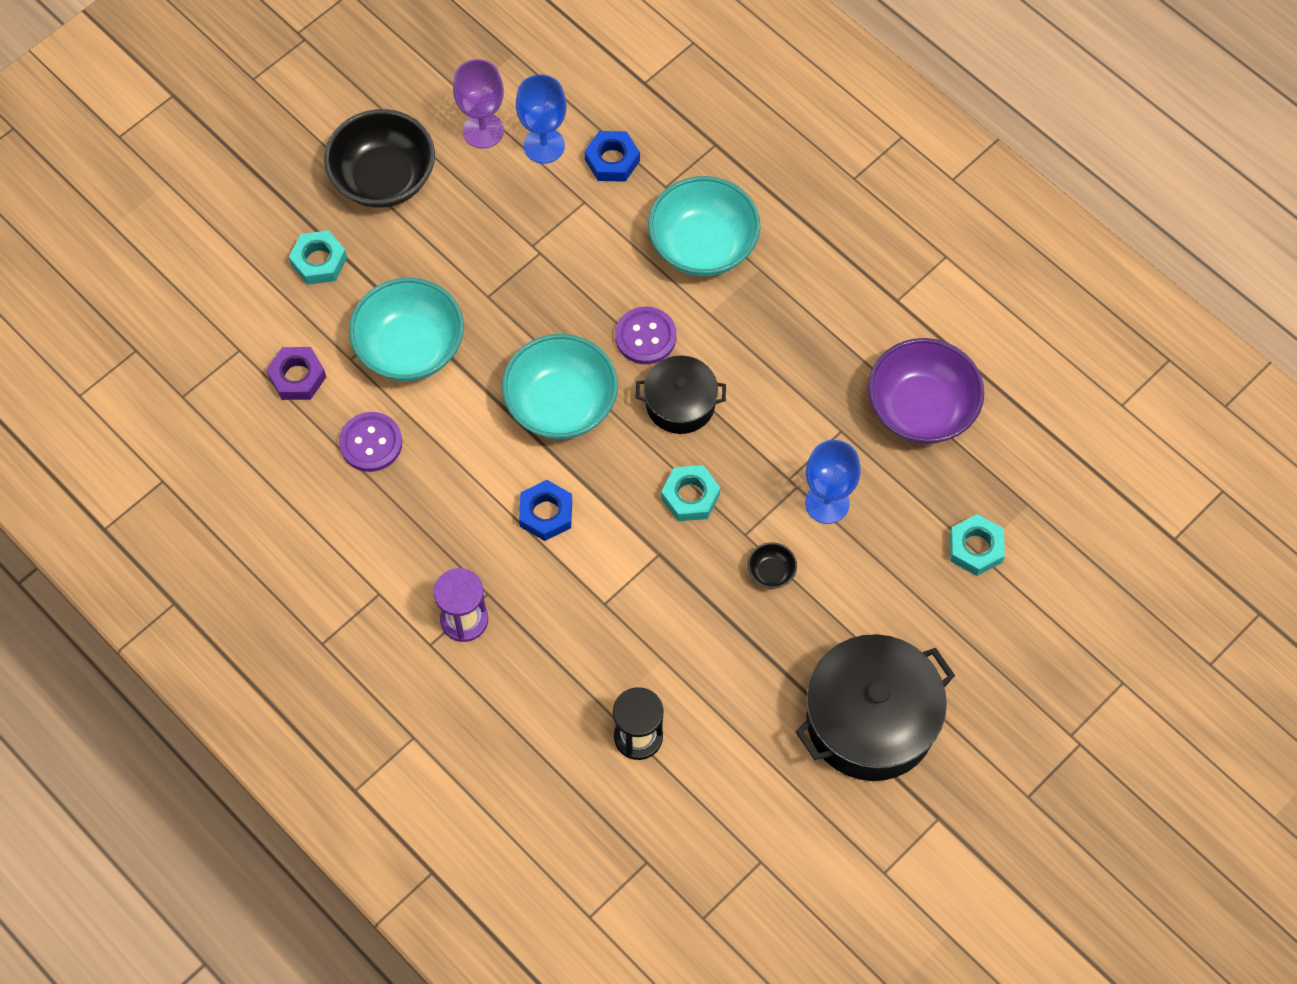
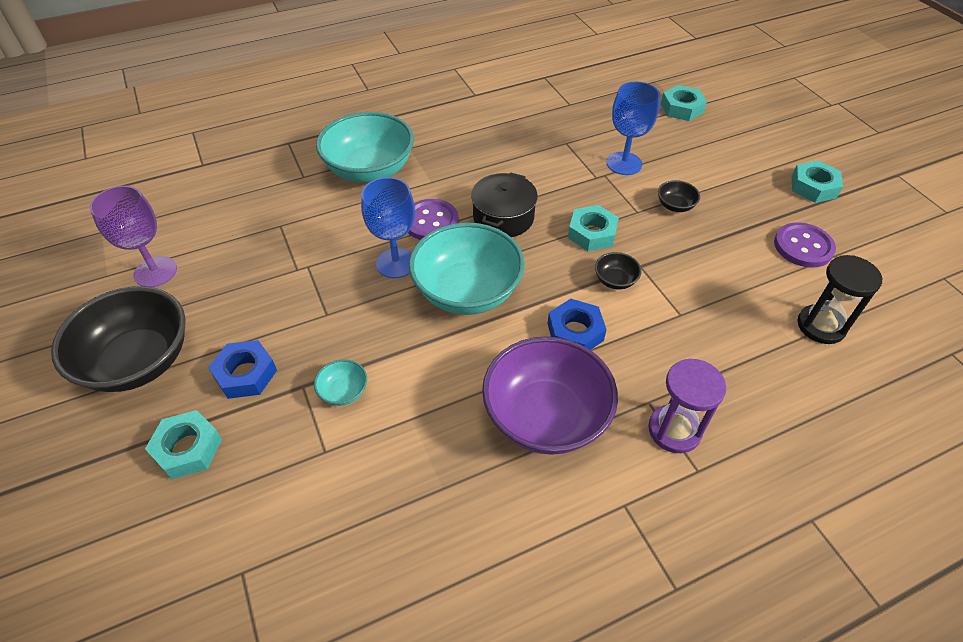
camera: 70 degrees left, 15 degrees down
purple nut [266,347,326,400] -> none
purple button [339,412,402,472] -> purple button moved to [774,222,836,268]
turquoise bowl [349,278,464,381] -> turquoise bowl [314,359,367,406], size x0.42
blue goblet [516,74,567,164] -> blue goblet moved to [361,177,415,278]
blue nut [584,131,640,182] -> blue nut moved to [208,340,277,399]
black pot [796,634,955,781] -> turquoise nut [791,161,843,203]
purple bowl [868,338,984,444] -> purple bowl moved to [482,336,618,455]
none -> black bowl [595,252,642,290]

